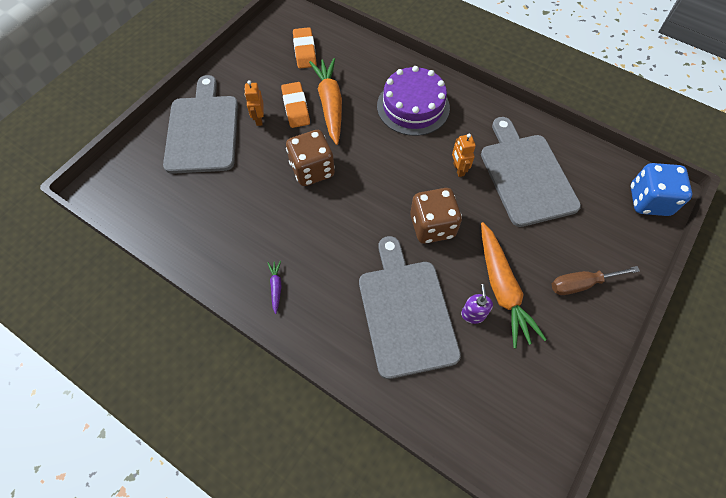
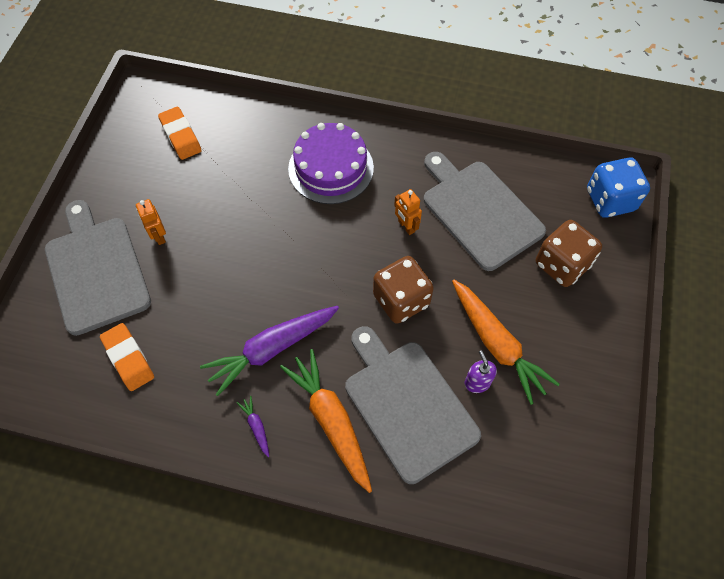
camera: 20 degrees left, 0 degrees up
orange eraser [281,82,310,128] -> orange eraser moved to [100,323,154,391]
brown dice [286,130,335,186] -> brown dice moved to [536,220,602,287]
orange carrot [309,58,342,145] -> orange carrot moved to [280,349,372,493]
brown screwdriver [552,266,640,295] -> none
none -> purple carrot [200,306,339,396]

